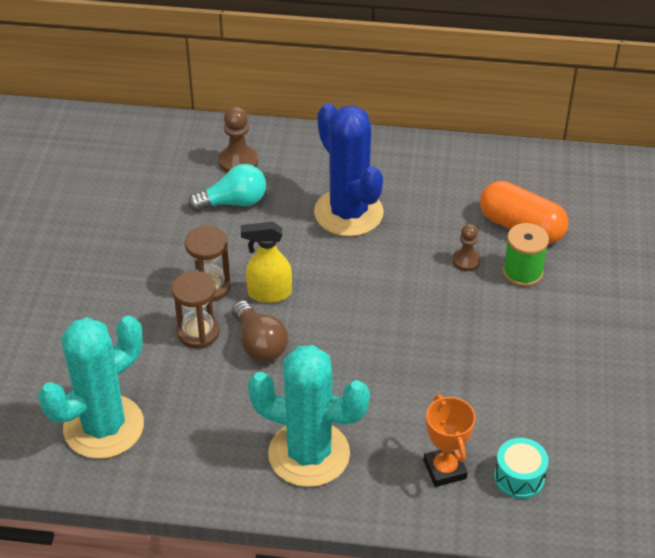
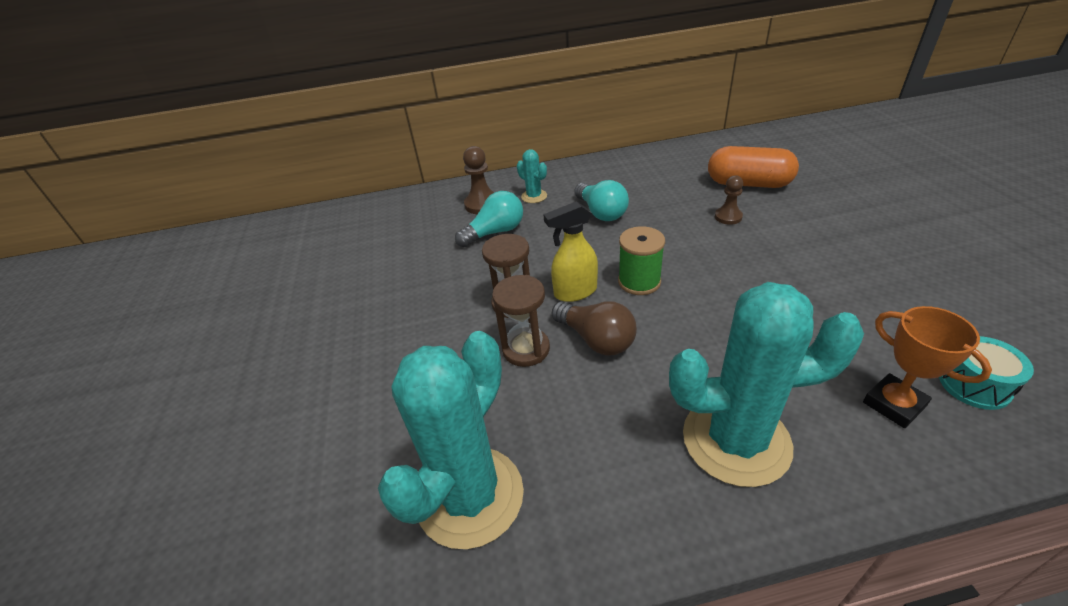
camera: 15 degrees left, 5 degrees down
blue cactus [314,103,384,237] -> turquoise light bulb [574,180,629,221]
green spool [503,223,549,287] -> green spool moved to [618,226,665,295]
none -> turquoise cactus [517,149,547,203]

